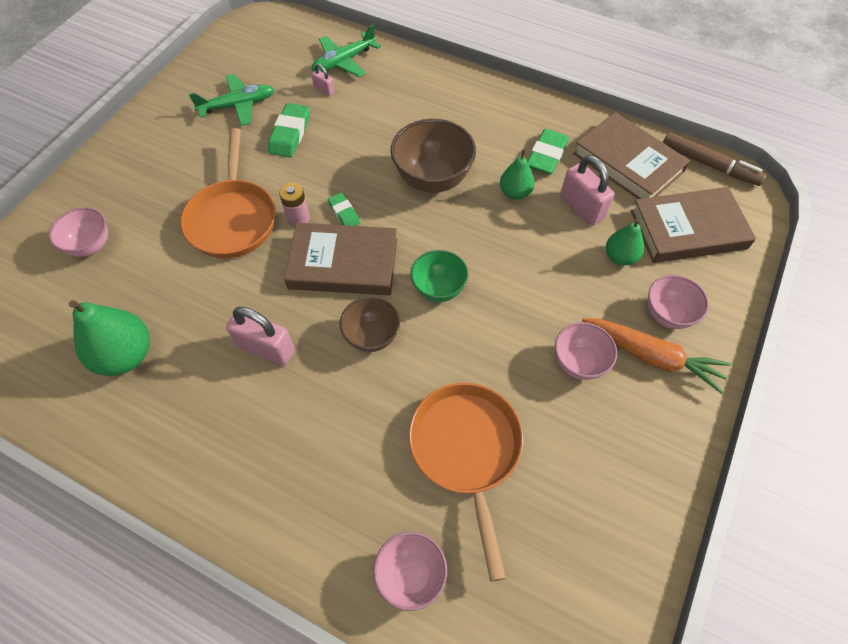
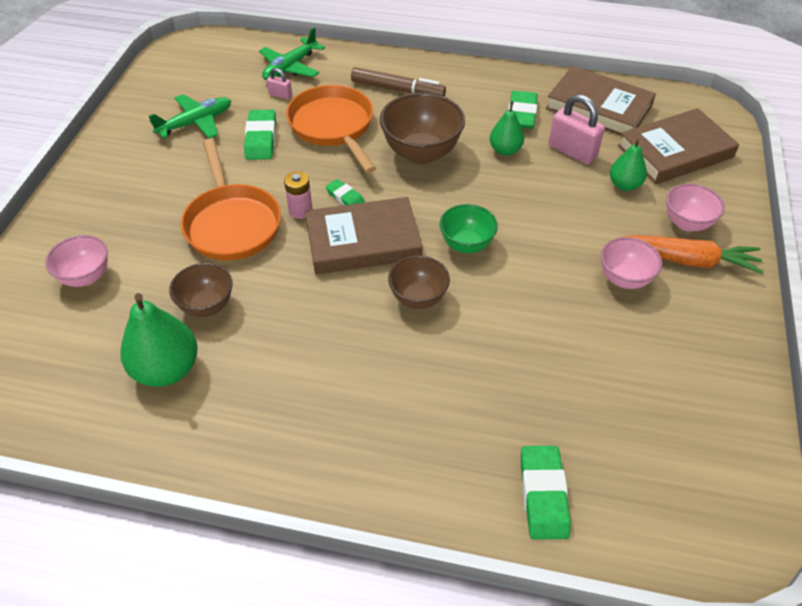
camera: 15 degrees left, 10 degrees down
pink padlock [226,307,295,366] -> none
pink bowl [373,532,447,611] -> green eraser [521,446,571,540]
orange pan [408,383,523,582] -> orange pan moved to [286,85,377,173]
brown marker [663,132,767,186] -> brown marker moved to [351,67,446,97]
none -> brown bowl [169,263,233,317]

